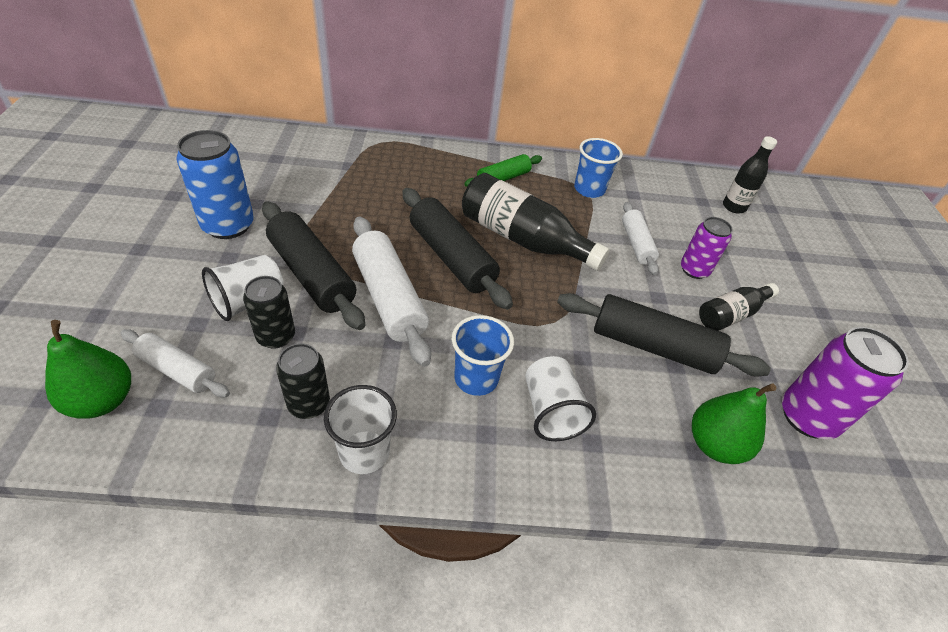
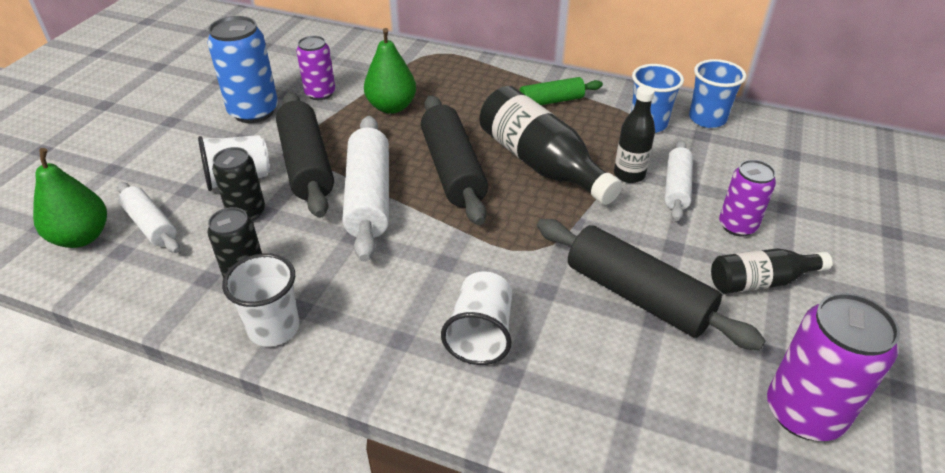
camera: 25 degrees right, 5 degrees down
blue cup [452,315,514,396] -> blue cup moved to [689,59,746,128]
green pear [692,383,776,464] -> green pear moved to [364,28,416,114]
black bottle [723,136,777,214] -> black bottle moved to [614,85,655,183]
none -> purple can [296,36,335,100]

